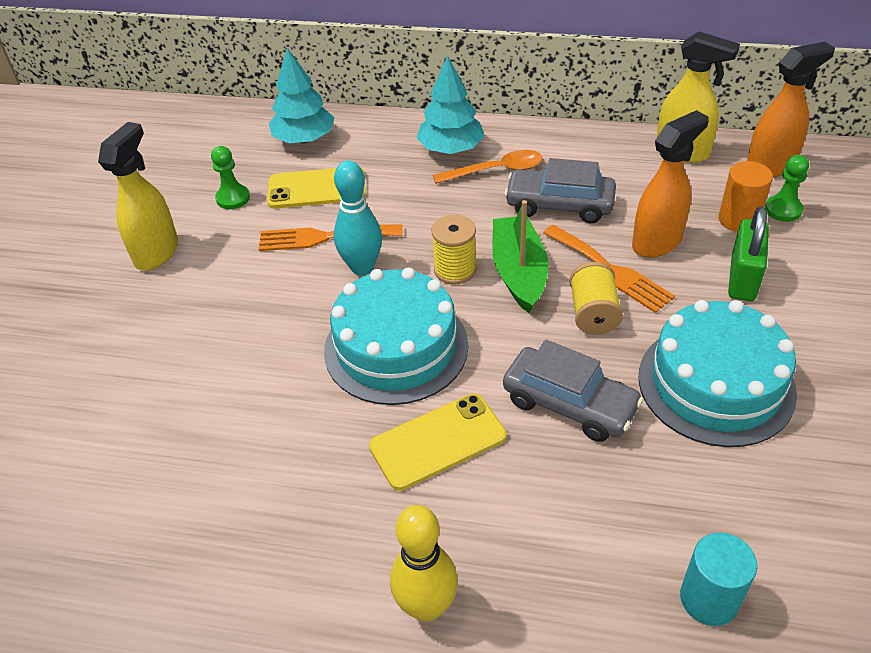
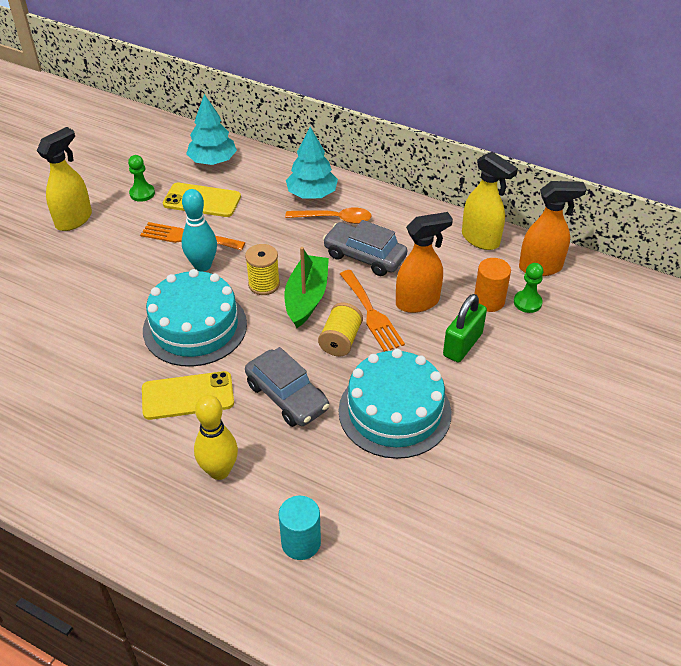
camera: 15 degrees right, 0 degrees up
yellow bowling pin [390,505,458,622] -> yellow bowling pin moved to [194,395,238,480]

